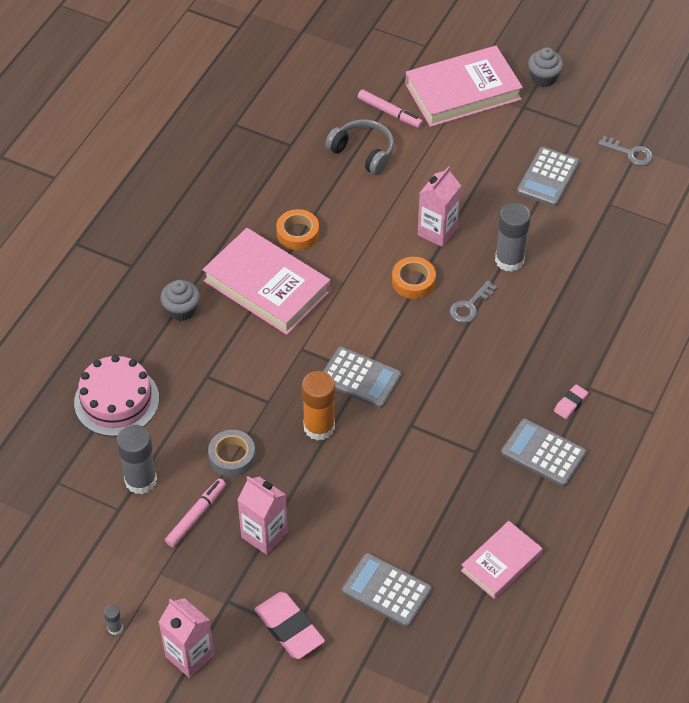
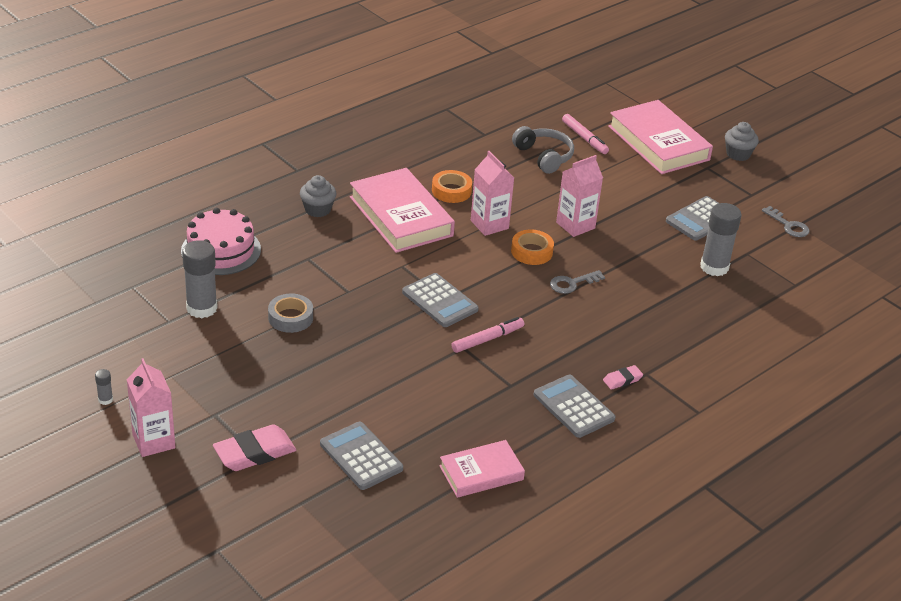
camera: 20 degrees right, 15 degrees down
pink marker [165,478,226,547] -> pink marker moved to [451,317,524,353]
pink carton [238,476,288,555] -> pink carton moved to [471,151,514,236]
pink eraser [255,592,325,659] -> pink eraser turned 75 degrees clockwise [213,424,296,471]
orange glue stick [302,371,335,441] -> none
pink book [405,46,523,127] -> pink book turned 60 degrees clockwise [608,100,713,174]
grey glue stick [495,203,531,272] -> grey glue stick moved to [700,203,741,276]

